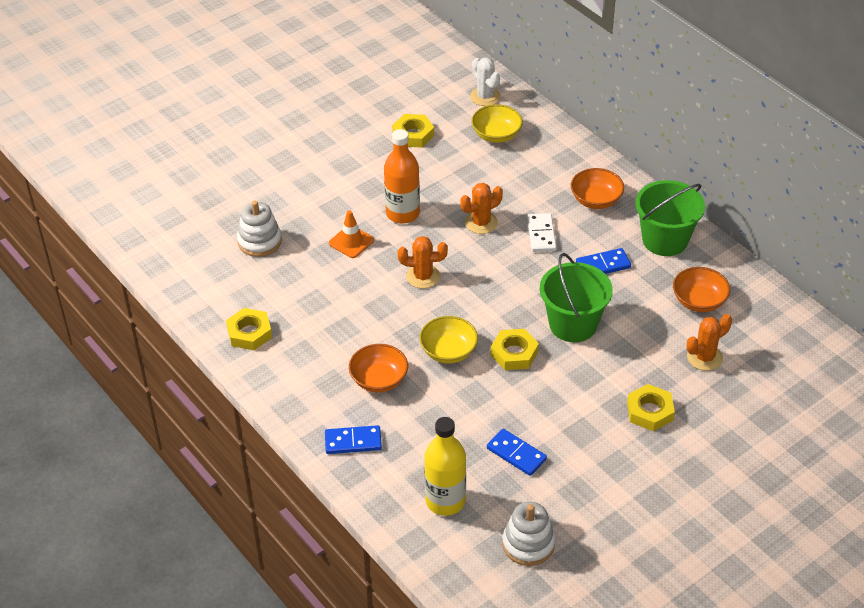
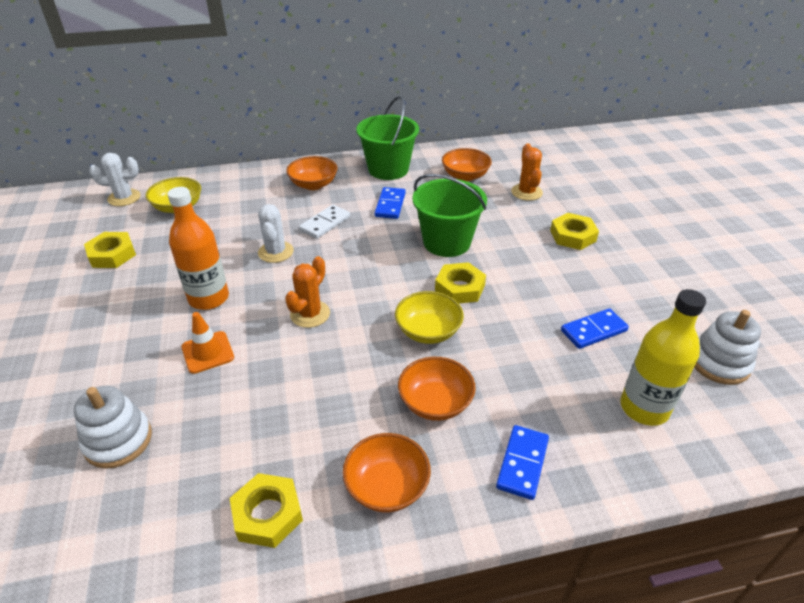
camera: 65 degrees left, 5 degrees down
orange cactus [460,183,503,234] -> white cactus [258,204,294,263]
white domino [527,213,557,252] -> white domino turned 75 degrees counterclockwise [299,205,350,239]
none -> orange bowl [342,433,431,512]

